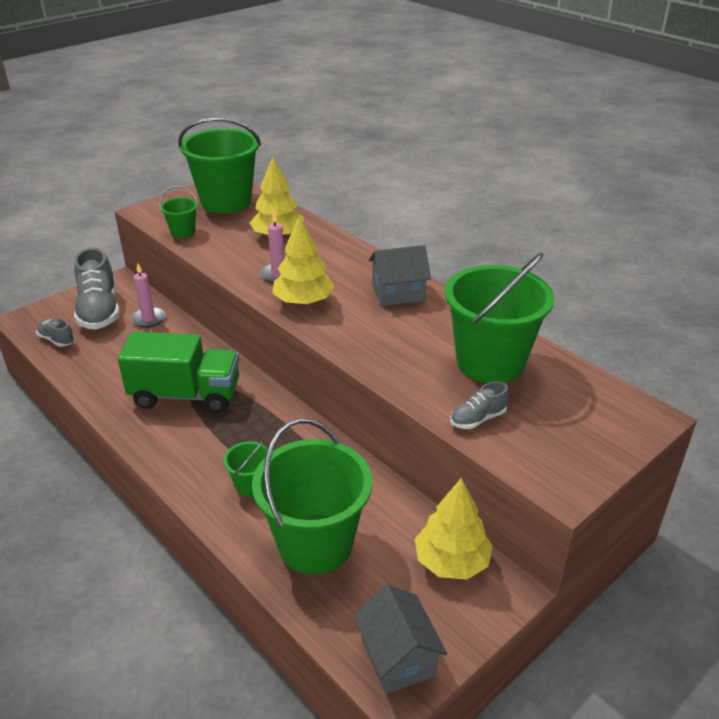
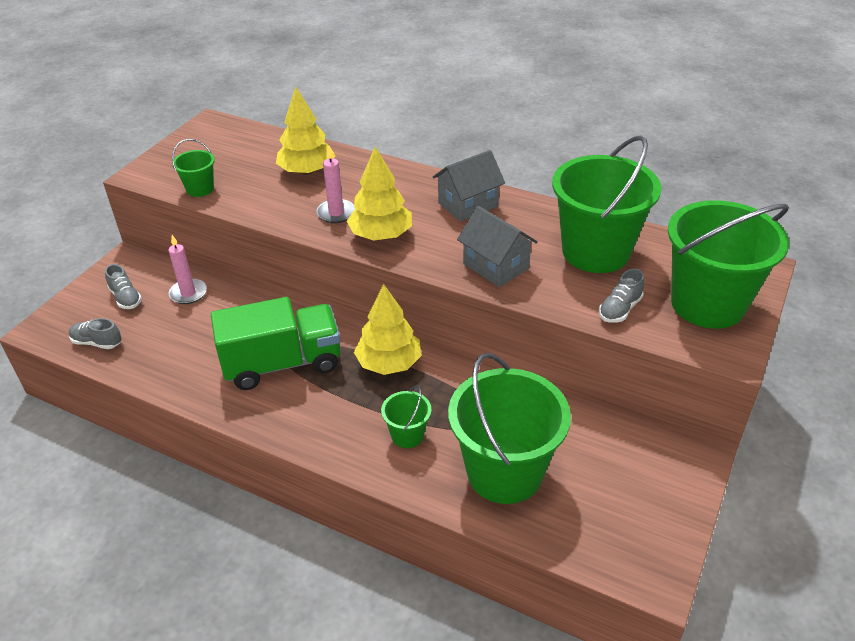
camera: 20 degrees left, 5 degrees up
grey shoe [74,248,120,329] -> grey shoe [105,264,142,309], size x0.49
green bucket [178,118,261,213] -> green bucket moved to [668,200,789,329]
grey house [354,584,447,694] -> grey house moved to [457,206,538,287]
yellow tree [415,478,493,580] -> yellow tree moved to [354,284,421,375]

